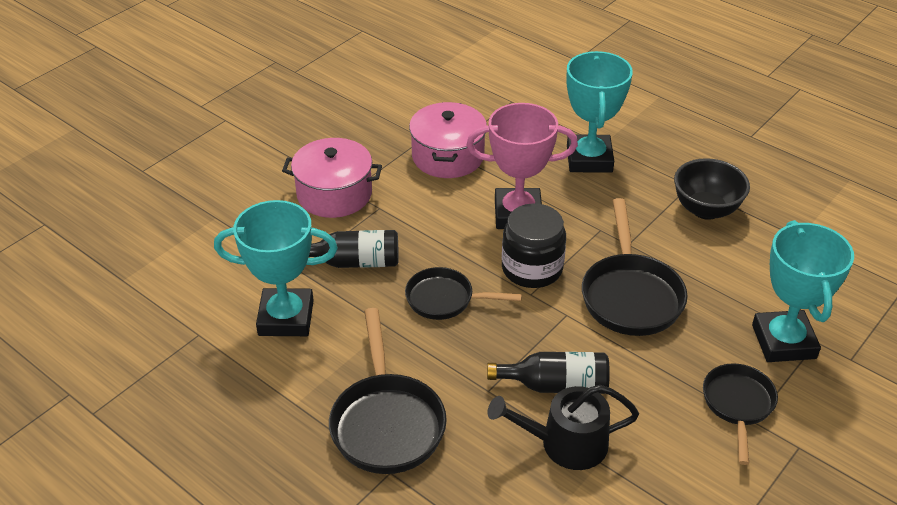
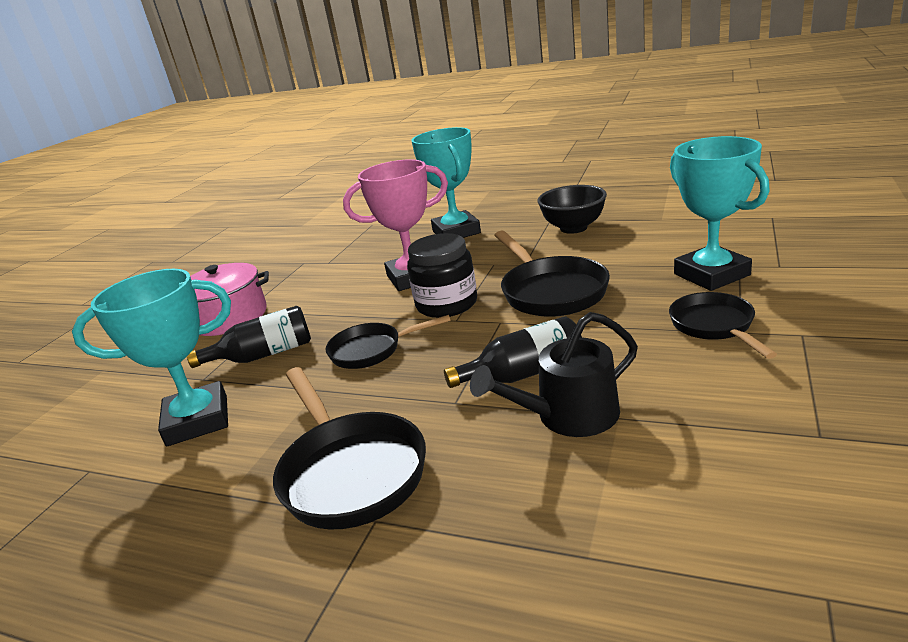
camera: 15 degrees left, 15 degrees down
pink pot [409,102,487,178] -> none

